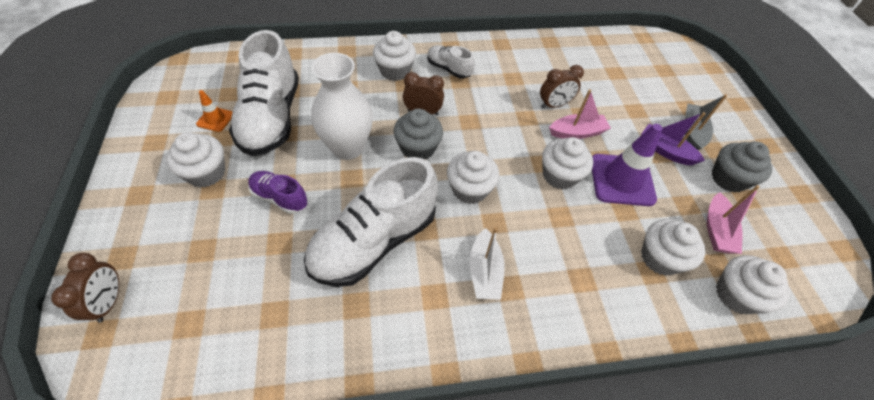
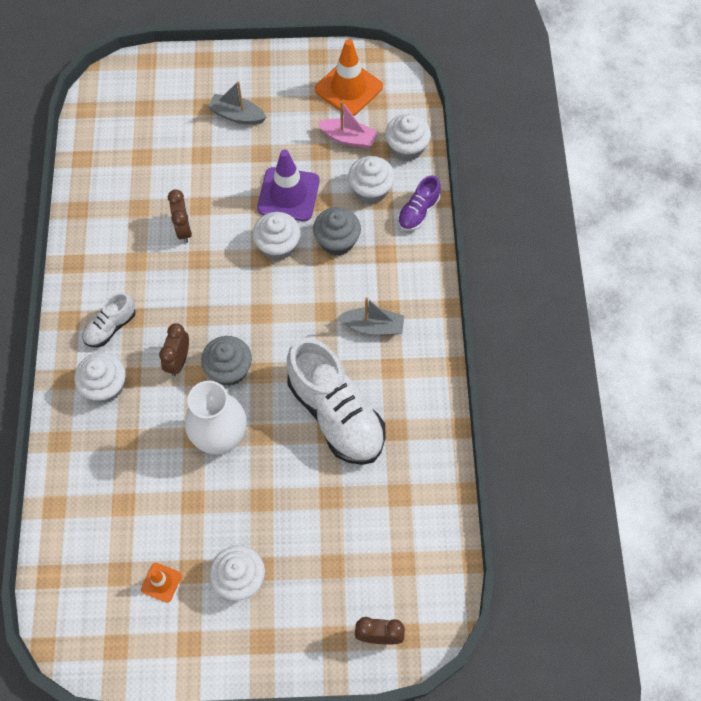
camera: 80 degrees left, 10 degrees up
white shoe [229,30,299,156] -> none
purple shoe [248,171,308,214] -> purple shoe moved to [397,175,441,231]
white cupcake [447,151,500,204] -> none
white boat [470,227,505,300] -> grey boat [338,297,404,335]
pink boat [549,89,611,139] -> none
purple boat [641,112,706,165] -> none
grey cupcake [711,141,772,193] -> grey cupcake moved to [313,207,361,256]
none -> orange traffic cone [315,39,383,116]

